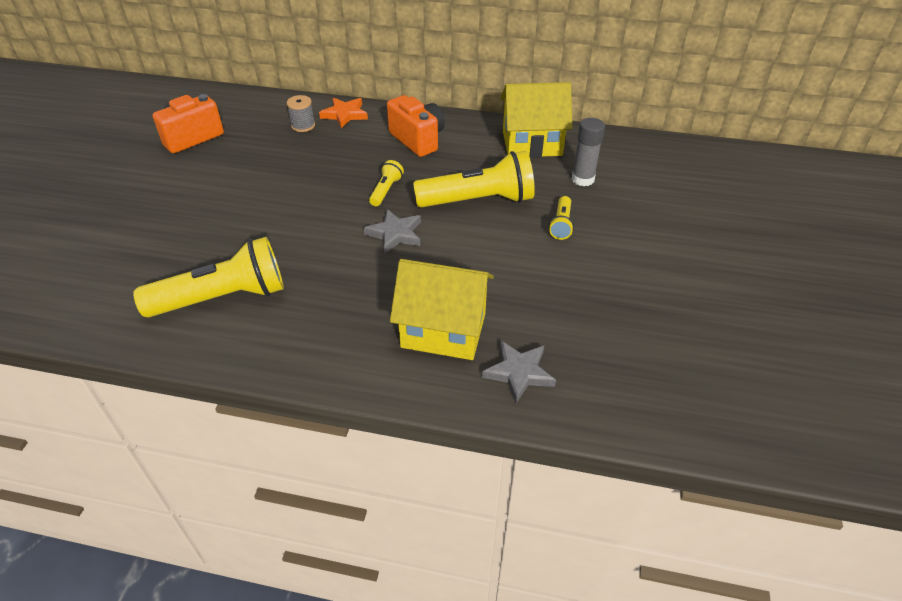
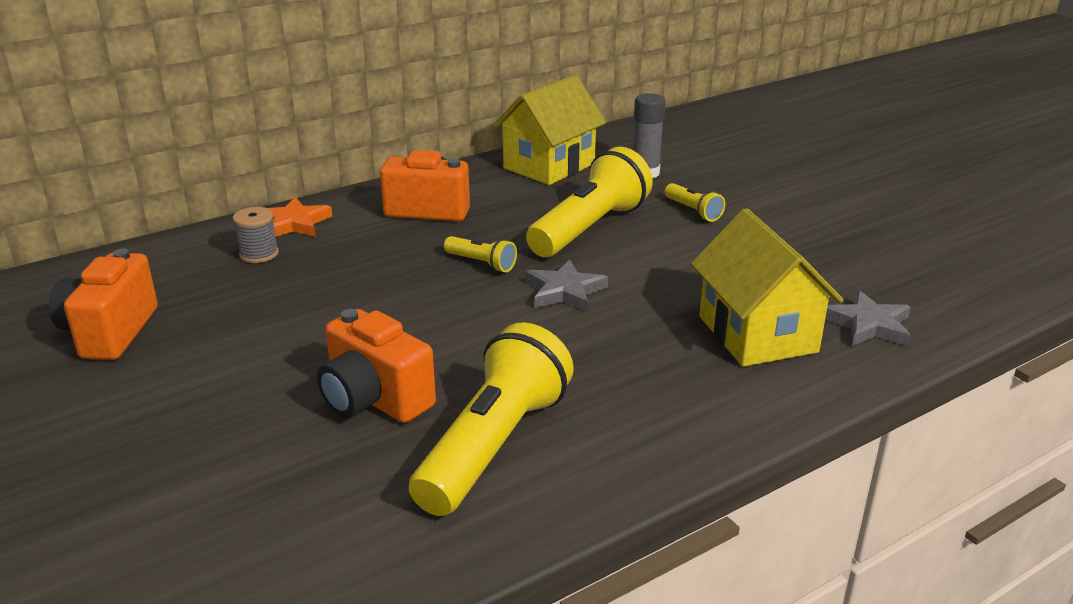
camera: 45 degrees left, 15 degrees down
yellow flashlight [369,160,404,206] -> yellow flashlight turned 150 degrees clockwise [444,236,517,272]
yellow house [390,259,494,360] -> yellow house turned 75 degrees counterclockwise [691,208,843,367]
none -> orange camera [317,309,436,423]

